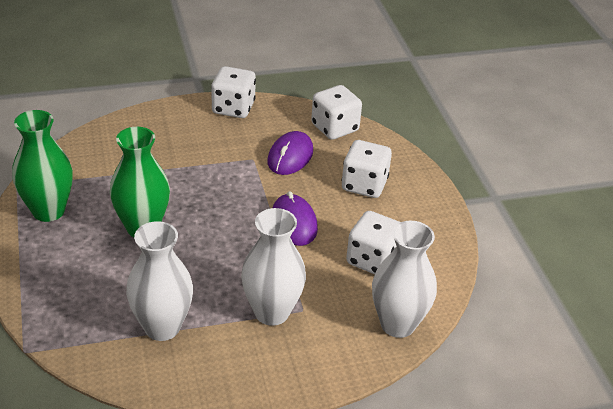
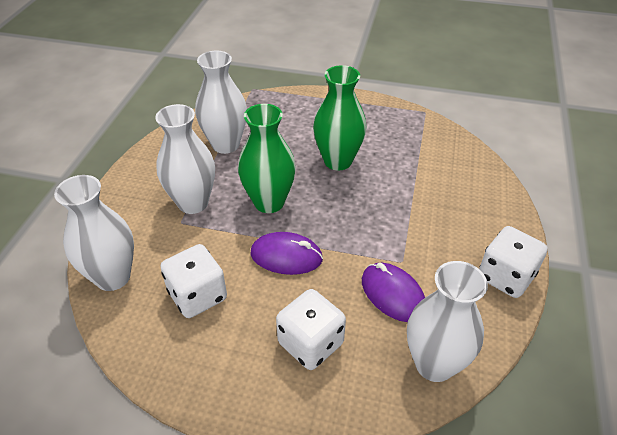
camera: 120 degrees right, 5 degrees up
green vase [12,110,73,222] -> green vase moved to [238,104,296,213]
white dice [311,85,362,140] -> white vase [407,261,488,382]

